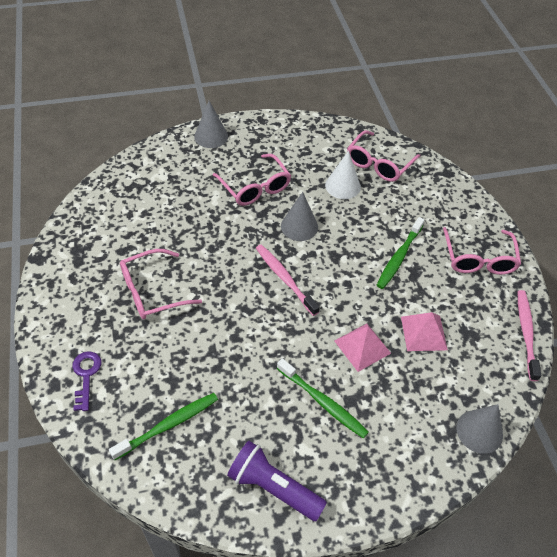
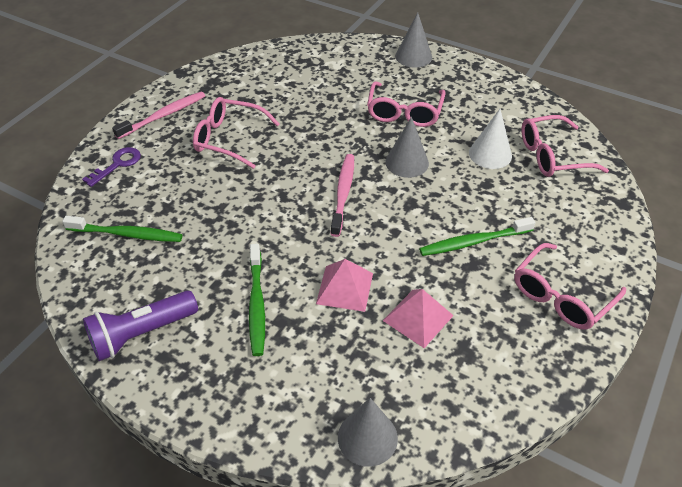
camera: 45 degrees right, 5 degrees down
purple flashlight [227,441,327,521] -> purple flashlight turned 105 degrees counterclockwise [83,291,198,361]
pink toothbrush [518,290,541,381] -> pink toothbrush moved to [112,92,205,139]

